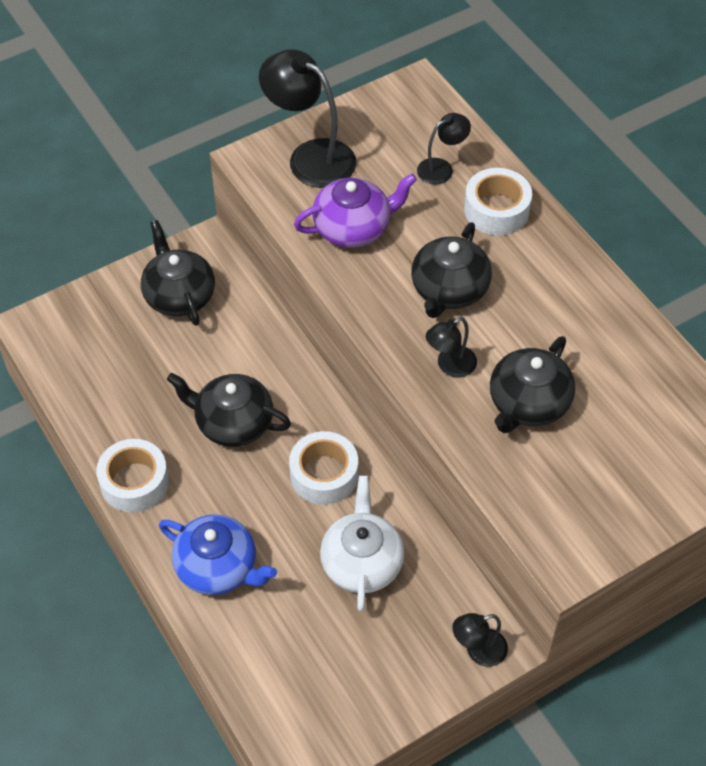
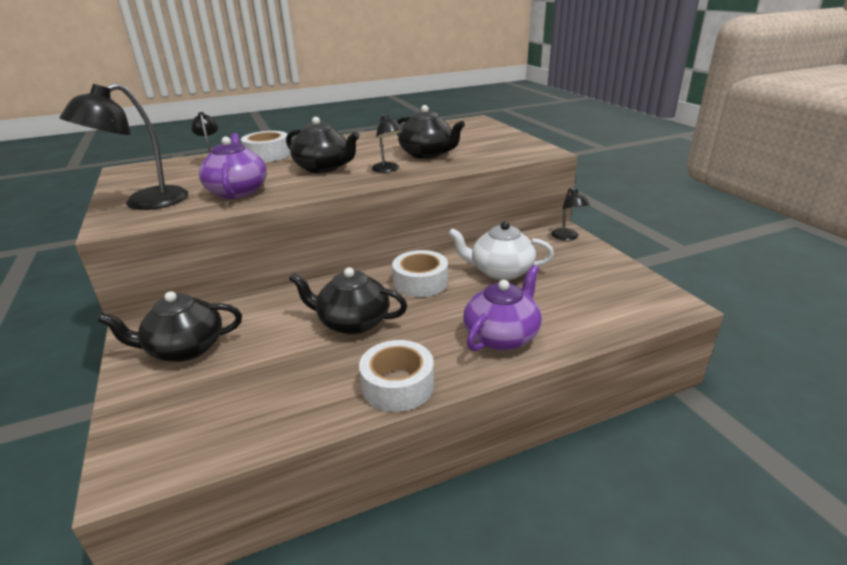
camera: 80 degrees left, 25 degrees down
blue teapot [159,514,277,595] -> purple teapot [463,265,542,351]
black teapot [167,373,291,447] -> black teapot turned 75 degrees clockwise [289,267,407,335]

